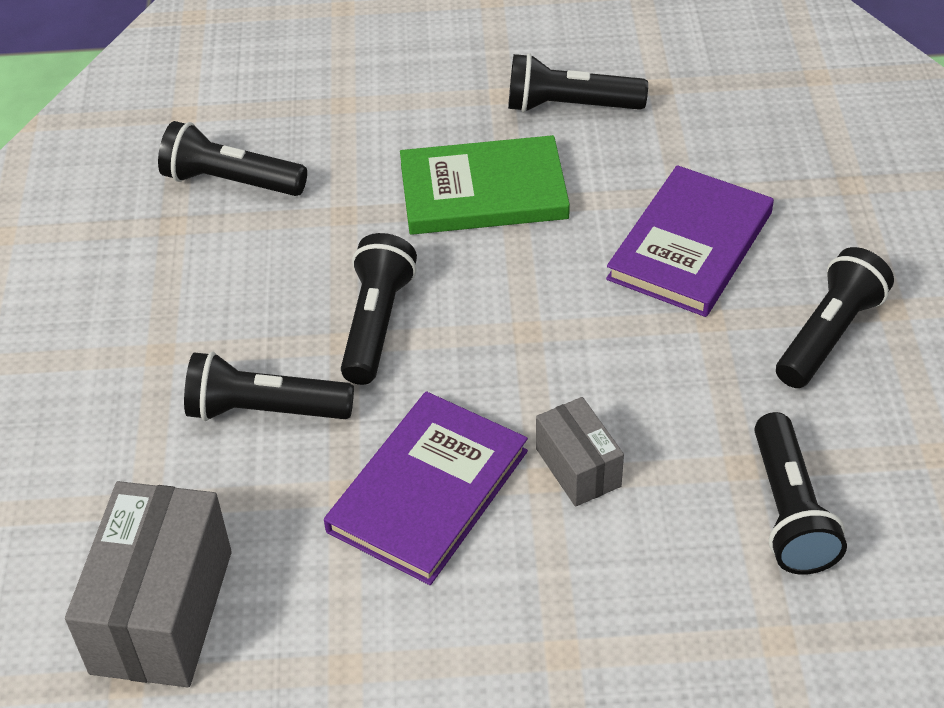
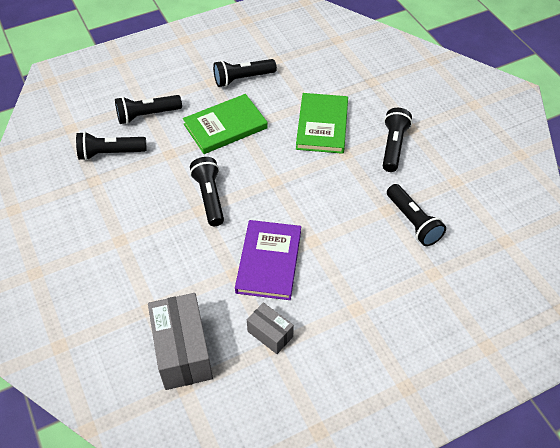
camera: 25 degrees left, 5 degrees up
black flashlight [184,352,354,421] -> black flashlight moved to [115,95,182,124]
grey box [536,397,624,507] -> grey box moved to [247,302,294,354]
purple book [606,165,774,317] -> green book [296,93,348,154]

